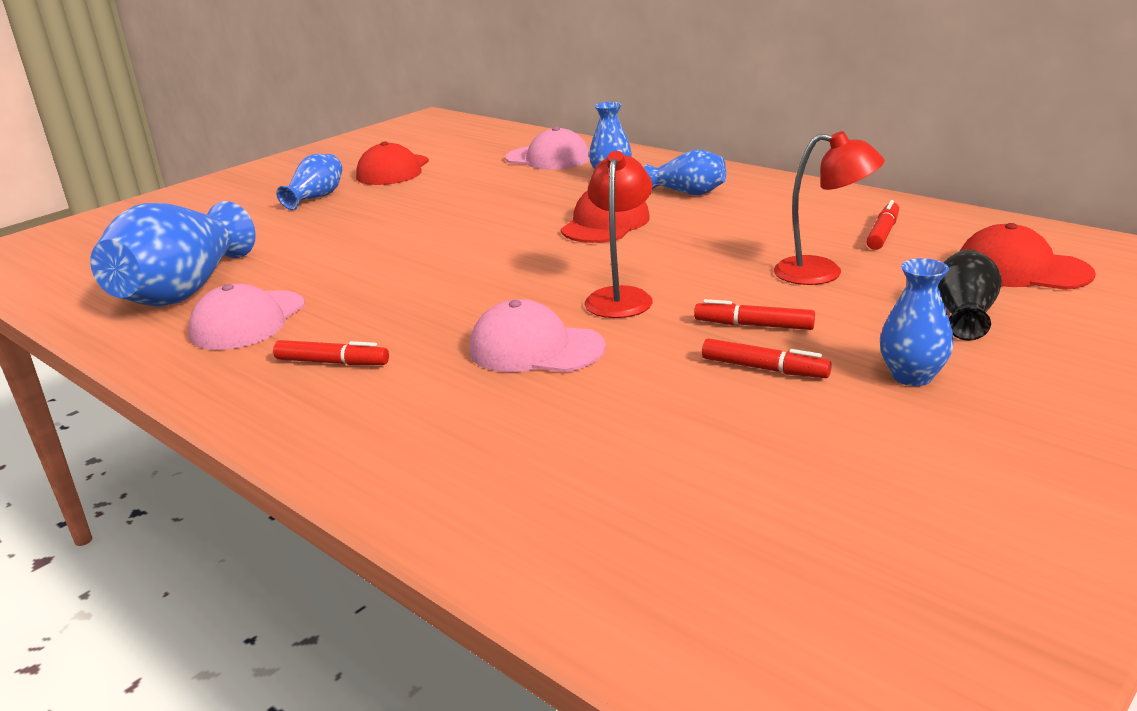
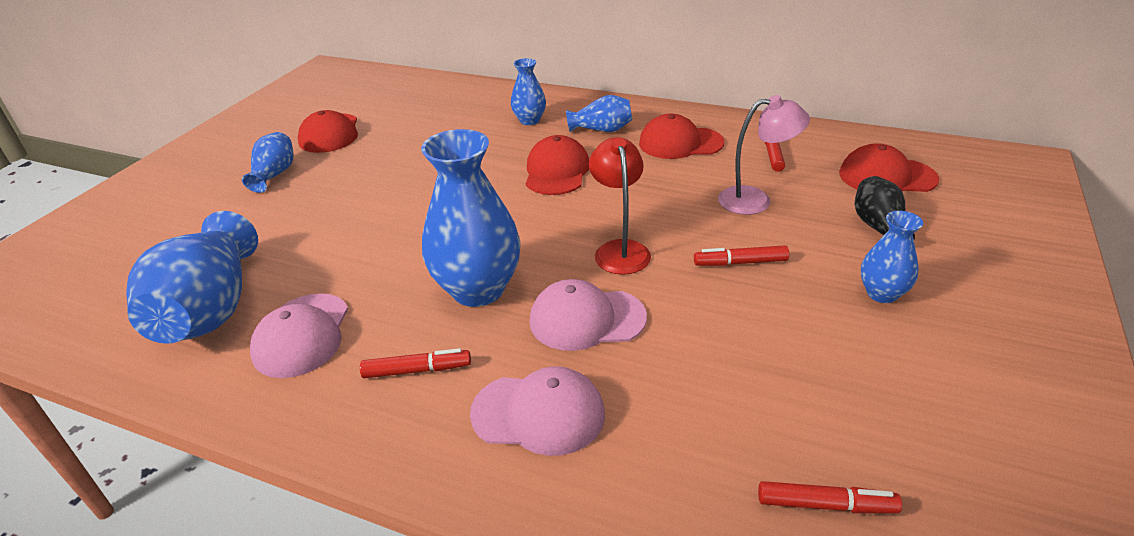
camera: 20 degrees left, 10 degrees up
pink cap [505,127,590,170] -> pink cap moved to [470,366,605,456]
red marker [702,338,832,378] -> red marker moved to [758,481,902,513]
red lamp [774,131,885,285] -> pink lamp [718,95,810,215]
none -> blue vase [421,129,521,307]
none -> red cap [639,114,724,159]

